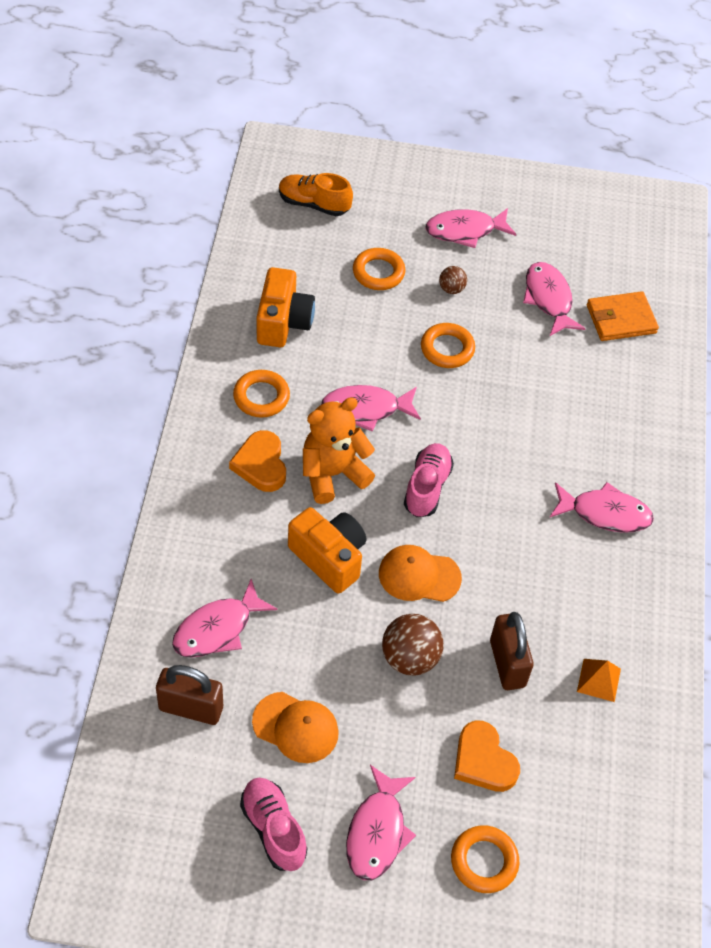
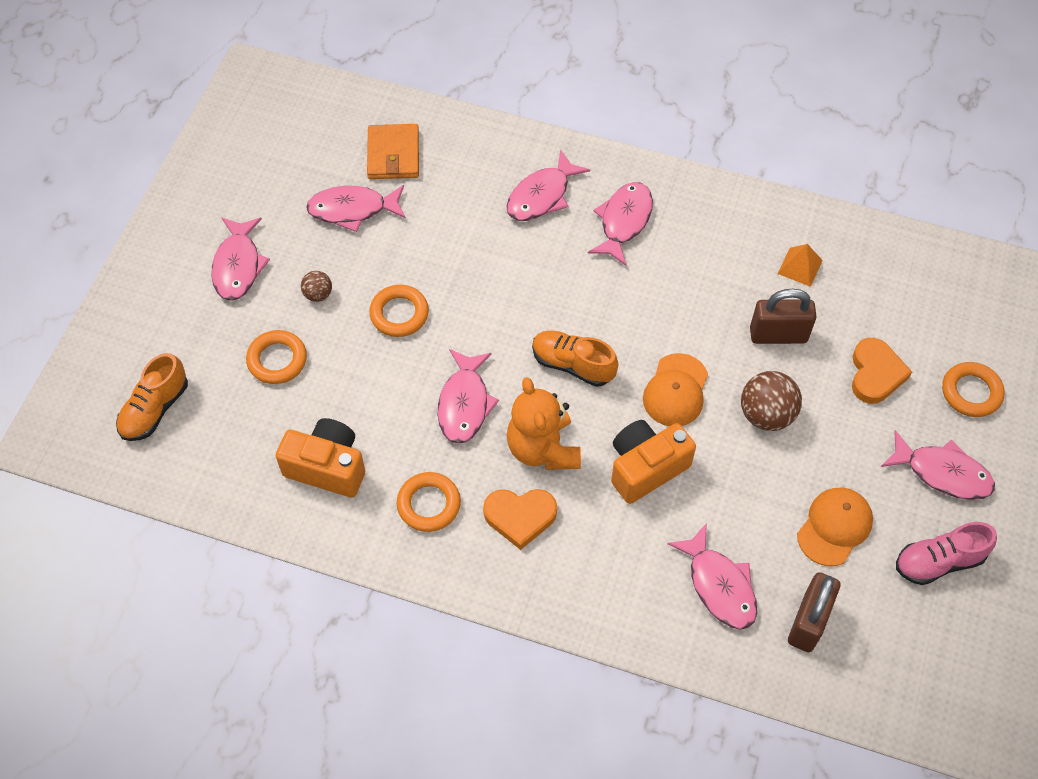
camera: 75 degrees left, 5 degrees up
pink shoe [404,443,454,517] -> orange shoe [532,330,618,387]
orange heart [454,720,520,792] -> orange heart turned 60 degrees counterclockwise [852,338,912,404]
none -> pink fish [506,149,590,221]

